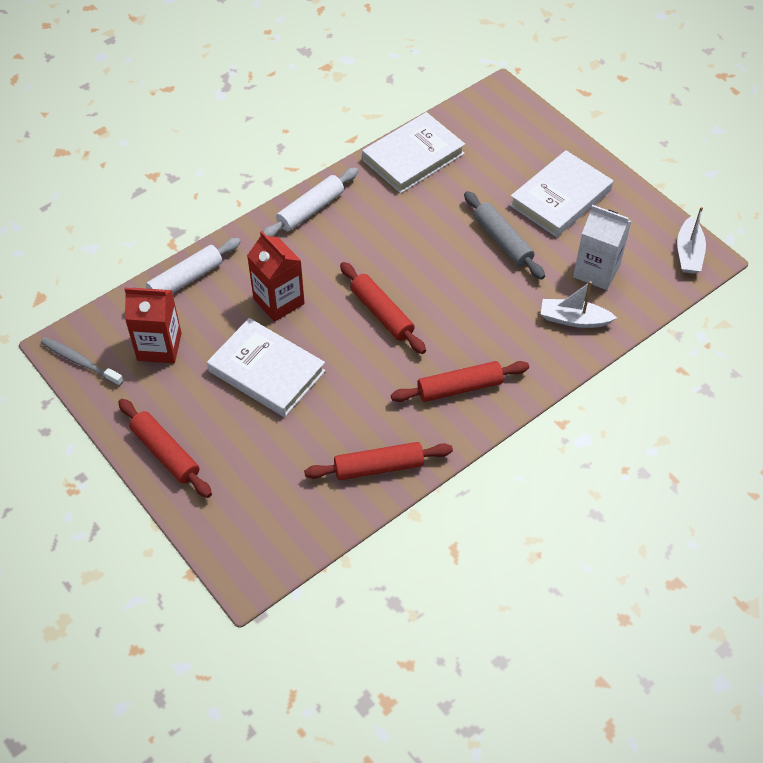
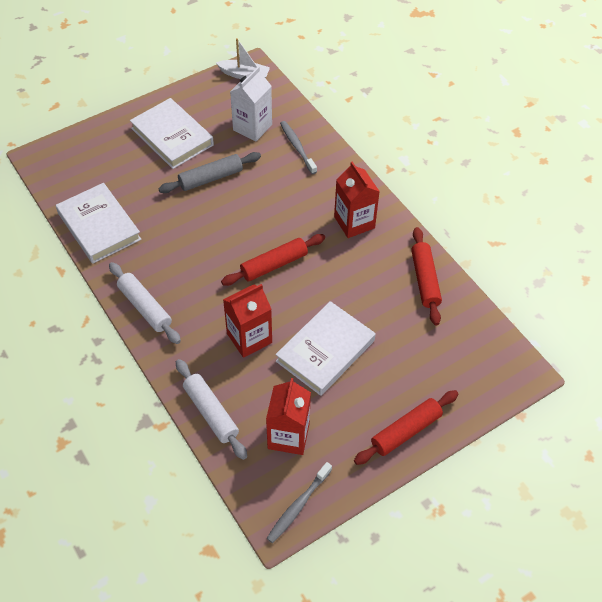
camera: 85 degrees left, 0 degrees up
red rolling pin [391,361,529,402] -> red carton [334,161,380,238]
white boat [541,281,617,328] -> grey toothbrush [280,121,317,174]

